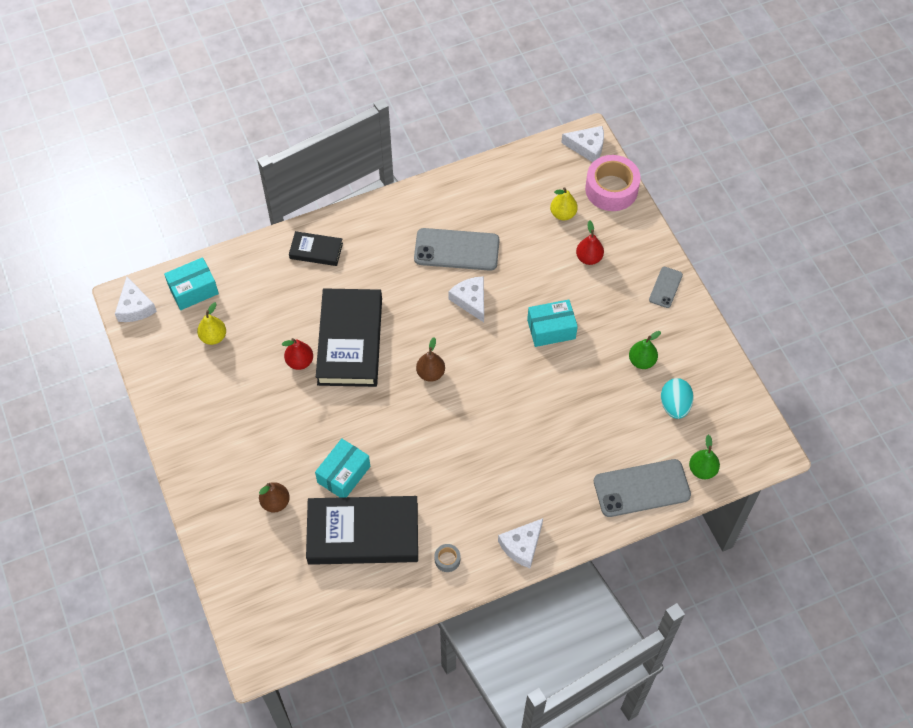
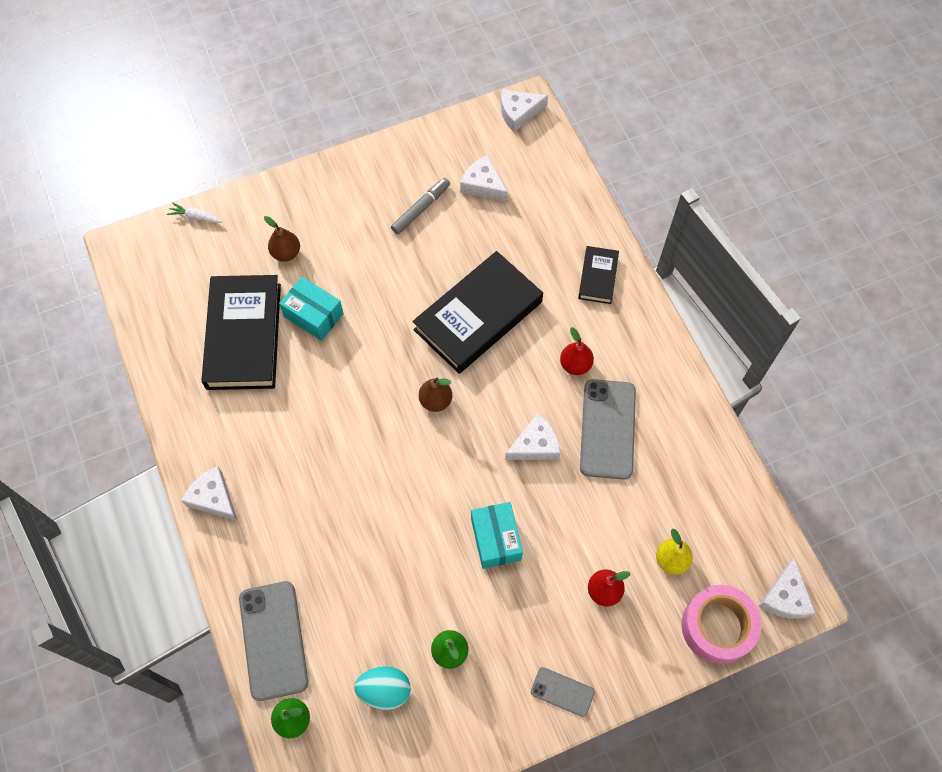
camera: 90 degrees right, 5 degrees up
turquoise box [164,257,219,310] -> none
yellow pear [197,302,226,345] -> white cheese [460,155,508,202]
red pear [282,338,313,370] -> red pear moved to [560,327,594,375]
black book [316,288,382,387] -> black book turned 45 degrees counterclockwise [413,251,543,374]
grey tape [434,544,460,572] -> none
none -> white carrot [167,202,222,223]
none -> grey marker [391,178,450,234]

